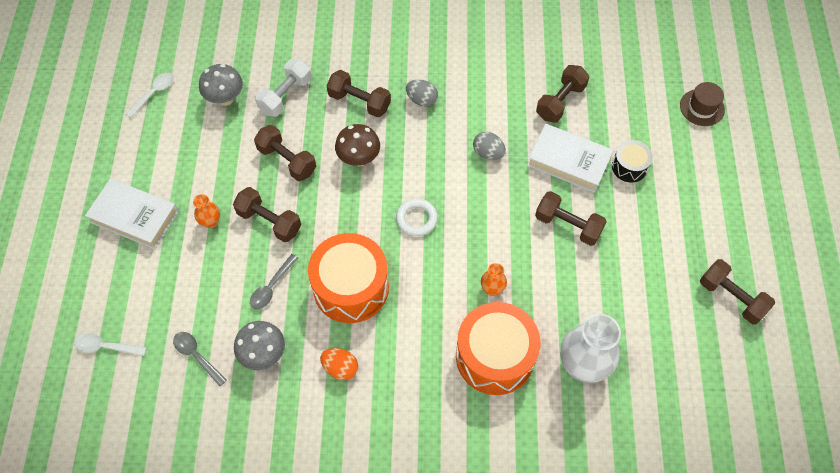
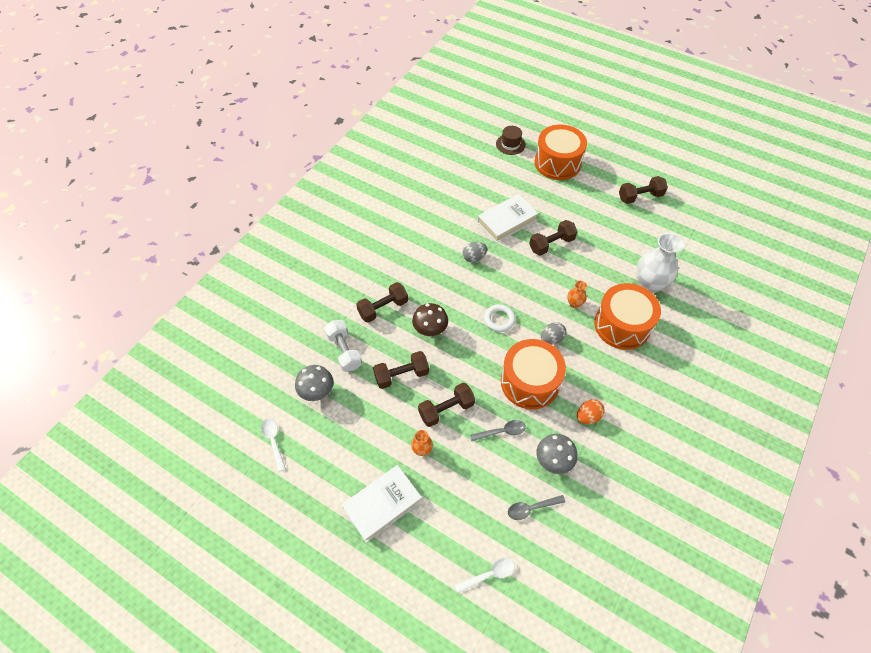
camera: 60 degrees left, 5 degrees down
white spoon [74,333,147,356] -> white spoon turned 150 degrees counterclockwise [455,558,515,593]
grey spoon [250,254,298,309] -> grey spoon turned 75 degrees counterclockwise [470,420,526,441]
grey egg [406,79,438,107] -> grey egg moved to [541,322,567,345]
brown dumbbell [536,65,589,123] -> none
black drum [612,140,653,182] -> none
none -> orange drum [535,125,587,180]

